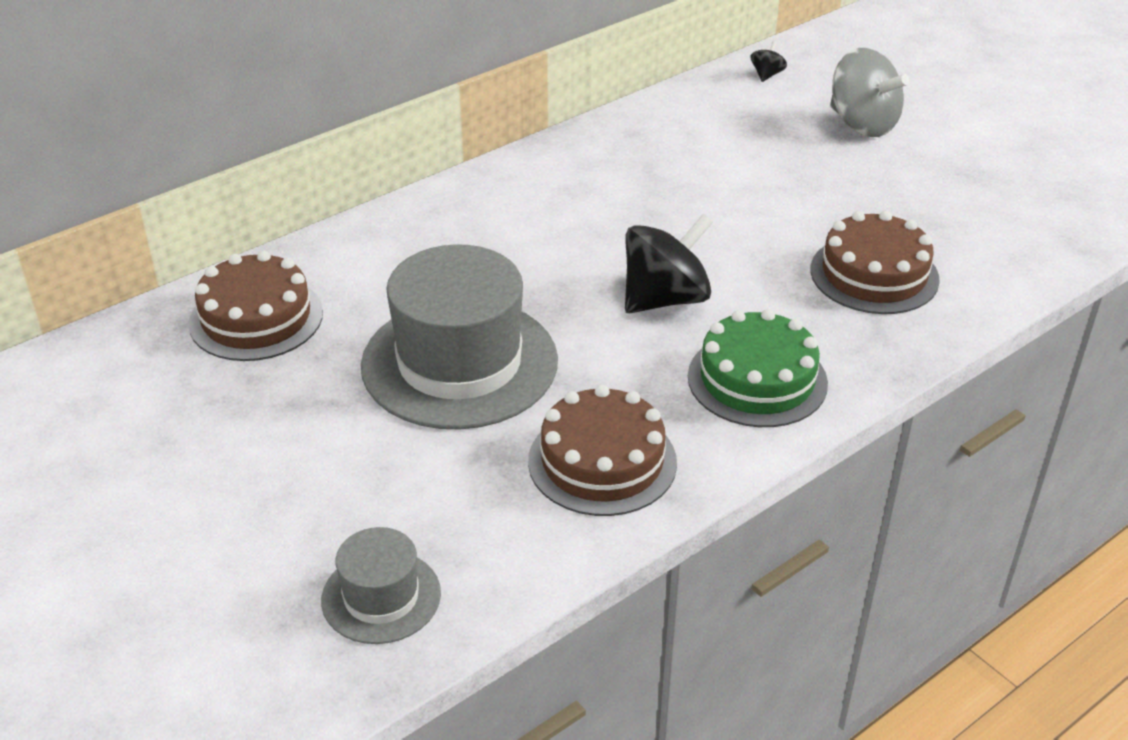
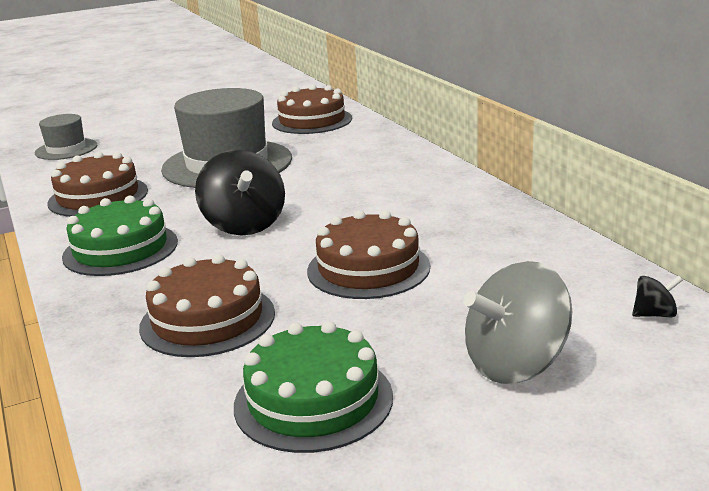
camera: 105 degrees right, 15 degrees down
black spinning top [751,41,787,82] -> black spinning top turned 45 degrees counterclockwise [632,276,683,317]
none -> green cake [234,321,393,453]
none -> brown cake [307,210,430,299]

